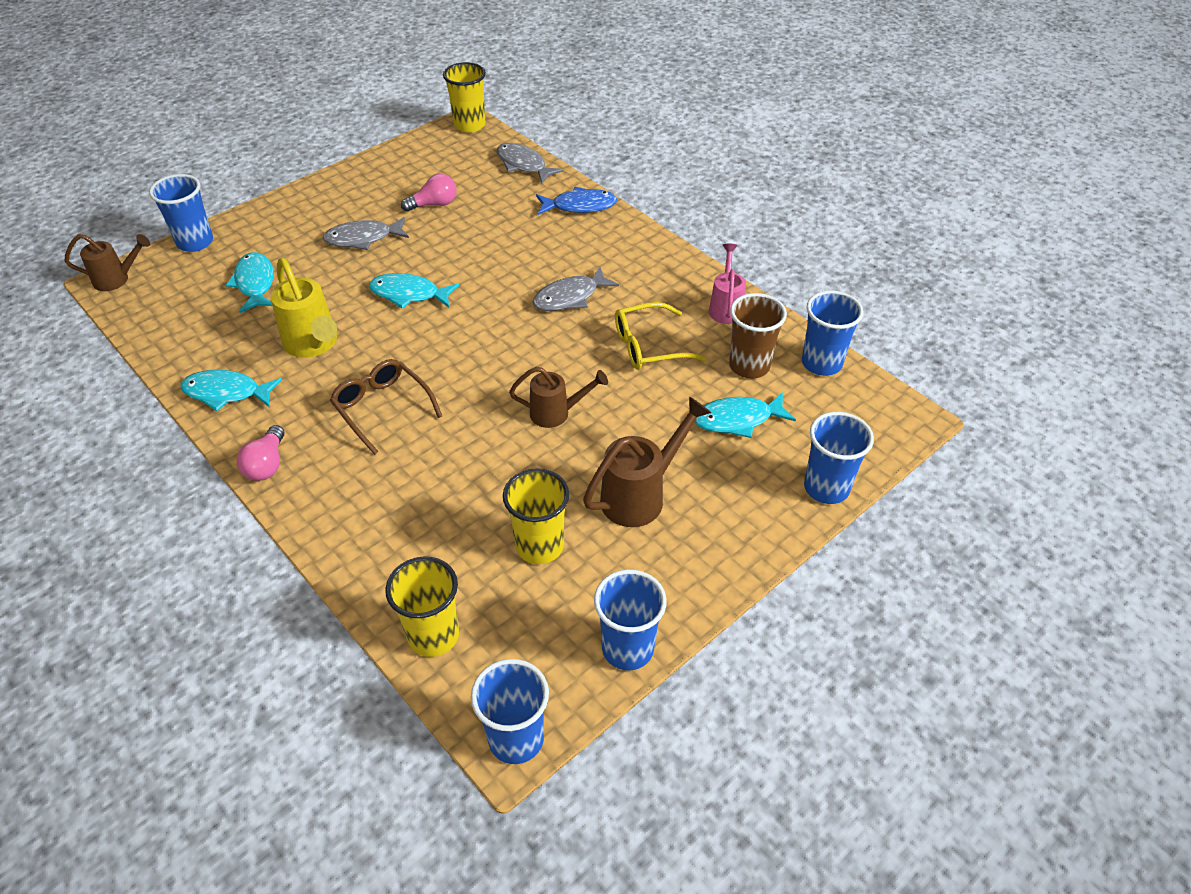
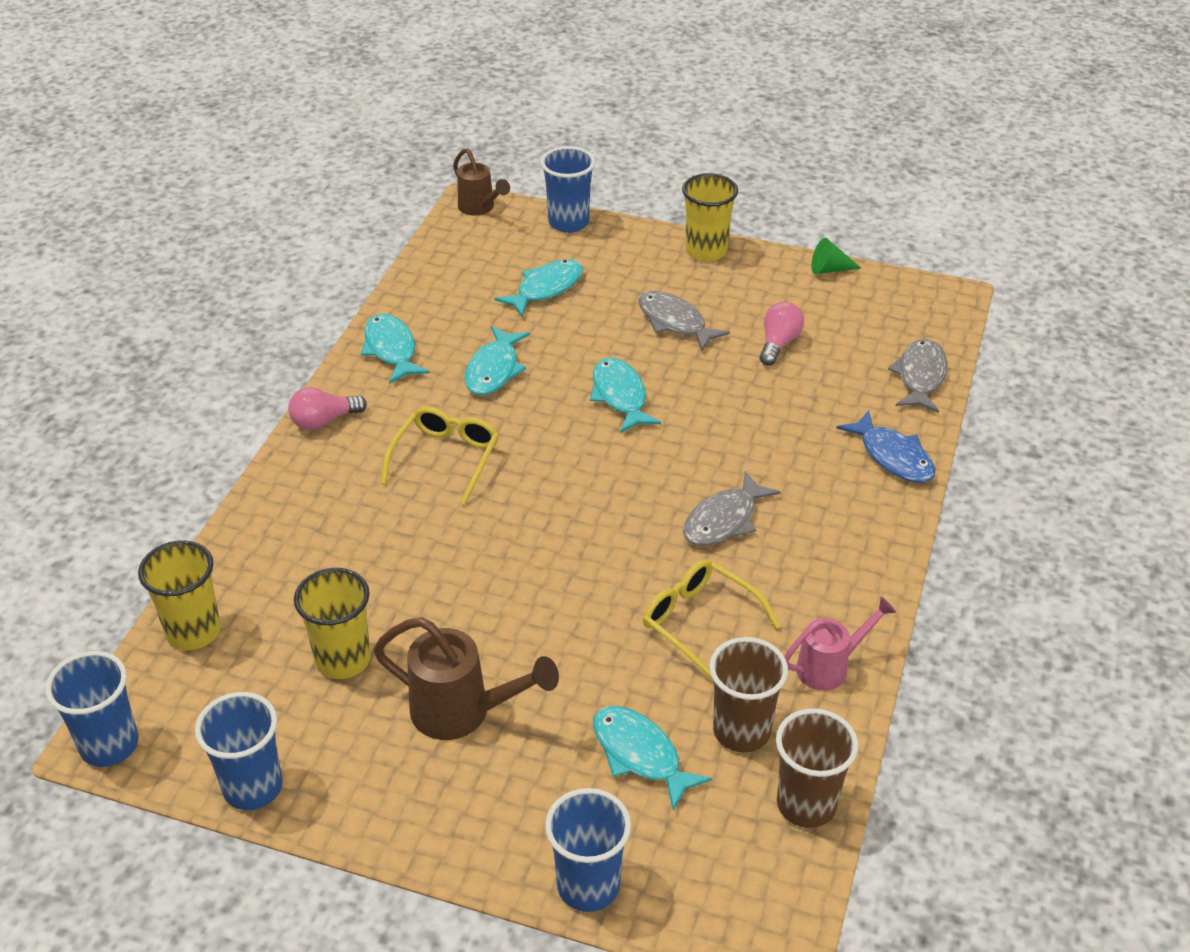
camera: 60 degrees right, 5 degrees down
yellow watering can [271,258,337,358] -> turquoise fish [464,326,530,395]
brown glasses [330,359,442,455] -> yellow glasses [381,406,499,505]
pink light bulb [401,174,457,212] -> pink light bulb turned 105 degrees counterclockwise [760,302,804,366]
yellow cup [443,62,486,133] -> yellow cup moved to [682,173,738,262]
brown watering can [509,367,608,428] -> none
grey fish [533,267,619,311] -> grey fish turned 75 degrees counterclockwise [683,471,781,546]
blue cup [802,291,863,376] -> brown cup [776,708,858,828]
none -> green cone [811,238,861,274]

